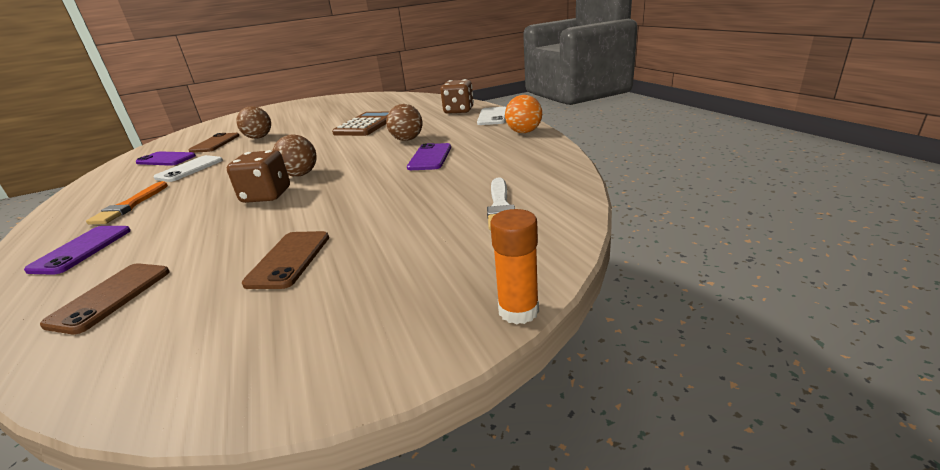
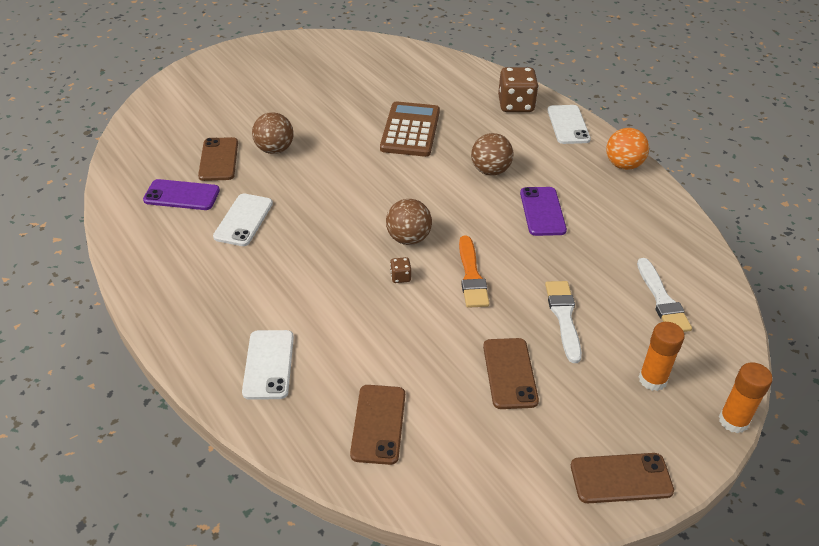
camera: 15 degrees left, 15 degrees up
purple phone [24,226,131,275] -> white phone [242,330,294,400]
orange brush [86,181,168,225] -> orange brush moved to [459,235,490,308]
brown dice [227,150,290,203] -> brown dice [390,257,411,283], size x0.44
none -> white brush [545,281,582,363]
none -> brown phone [571,453,674,503]
none -> orange glue stick [639,322,685,391]

